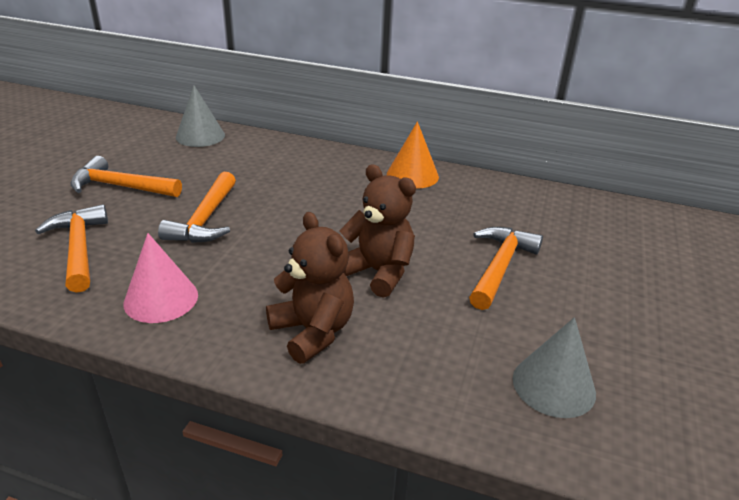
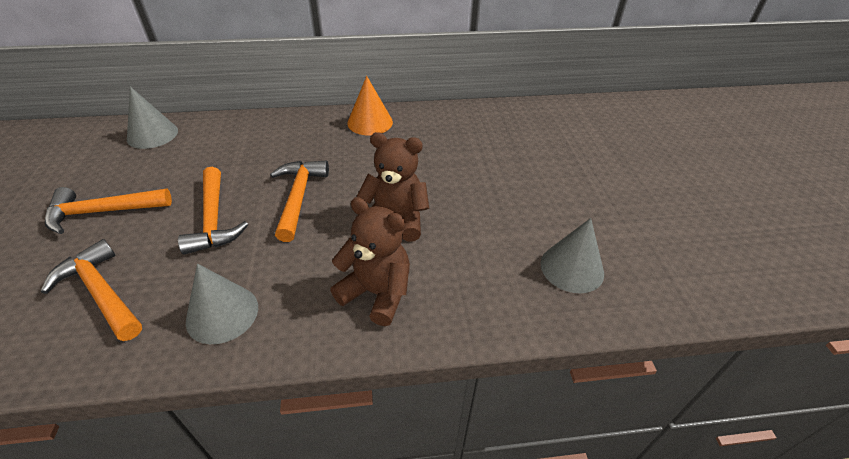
camera: 25 degrees left, 10 degrees up
pink cone [123,233,198,323] -> grey cone [186,264,258,344]
orange hammer [469,227,543,310] -> orange hammer moved to [270,161,329,242]

